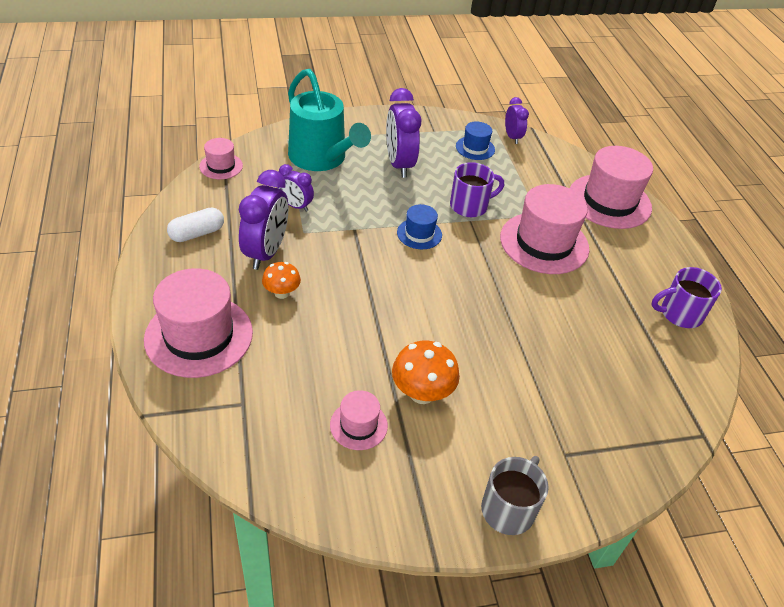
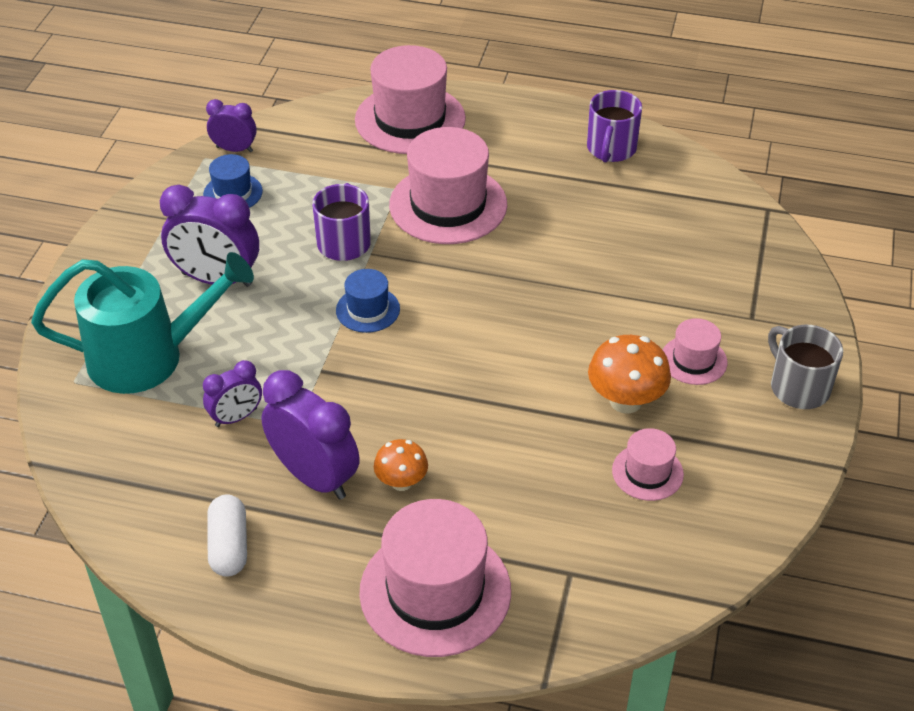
camera: 60 degrees left, 0 degrees up
pink hat [199,138,243,179] -> pink hat moved to [663,318,727,385]

